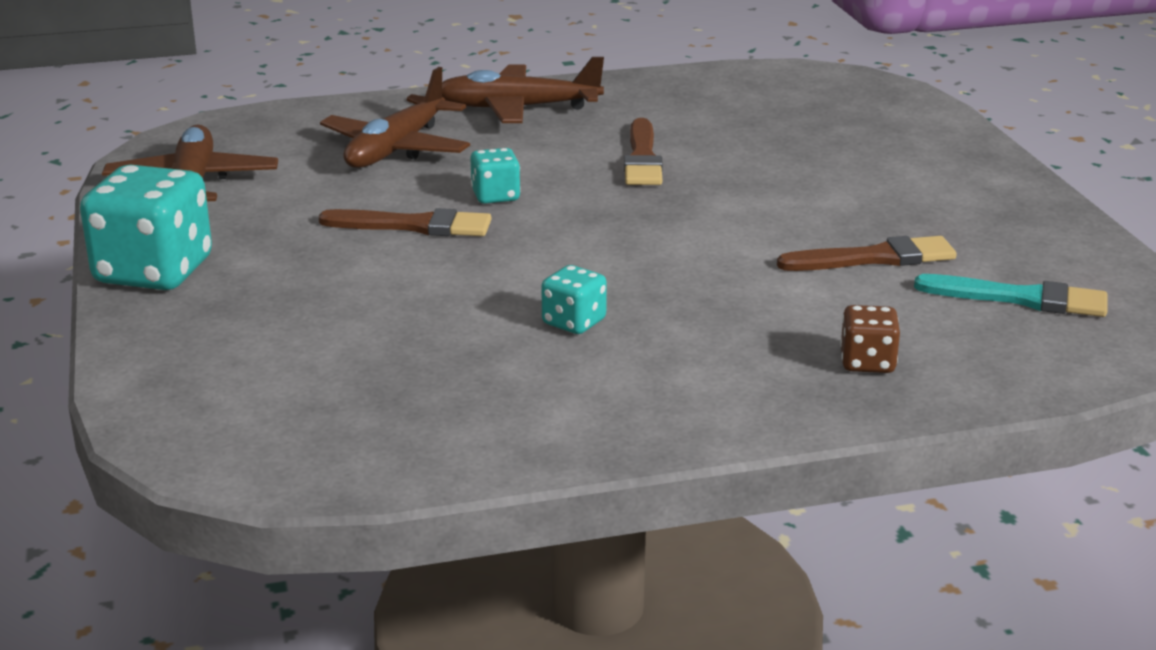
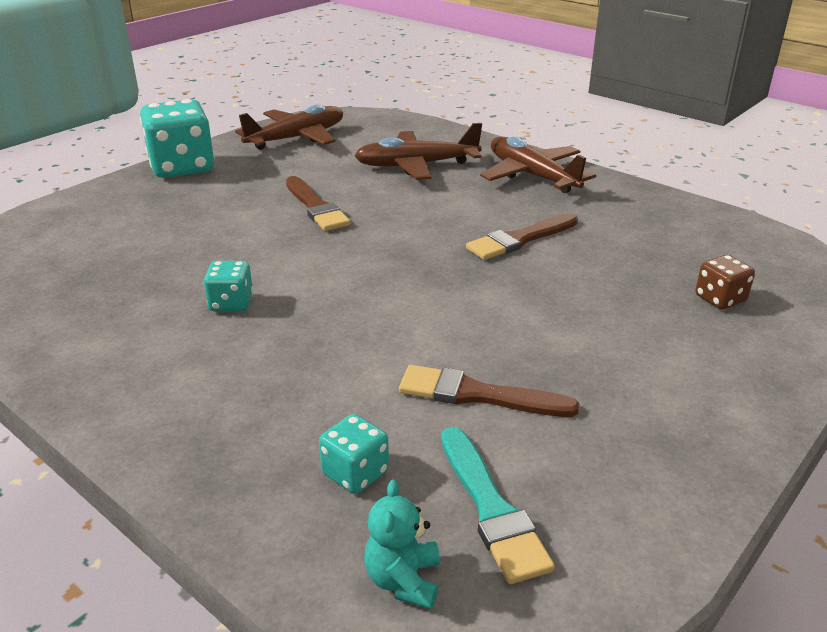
camera: 55 degrees right, 5 degrees up
turquoise dice [470,148,521,204] -> turquoise dice moved to [319,414,389,494]
brown brush [777,236,957,271] -> brown brush turned 150 degrees clockwise [399,365,579,417]
brown dice [840,305,900,373] -> brown dice moved to [695,255,755,310]
none -> turquoise teddy bear [364,479,440,609]

